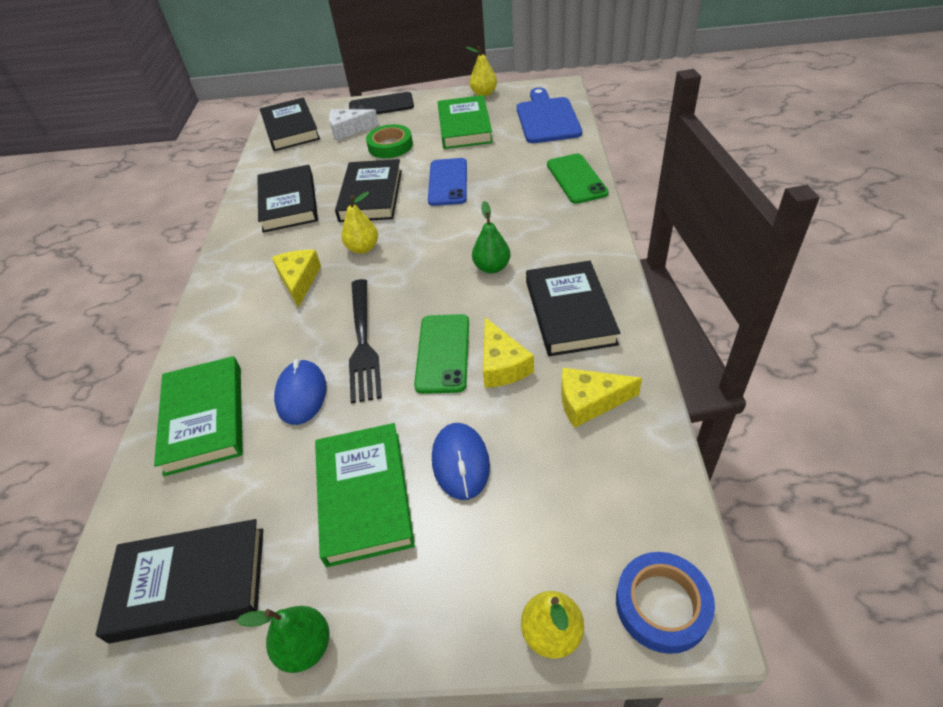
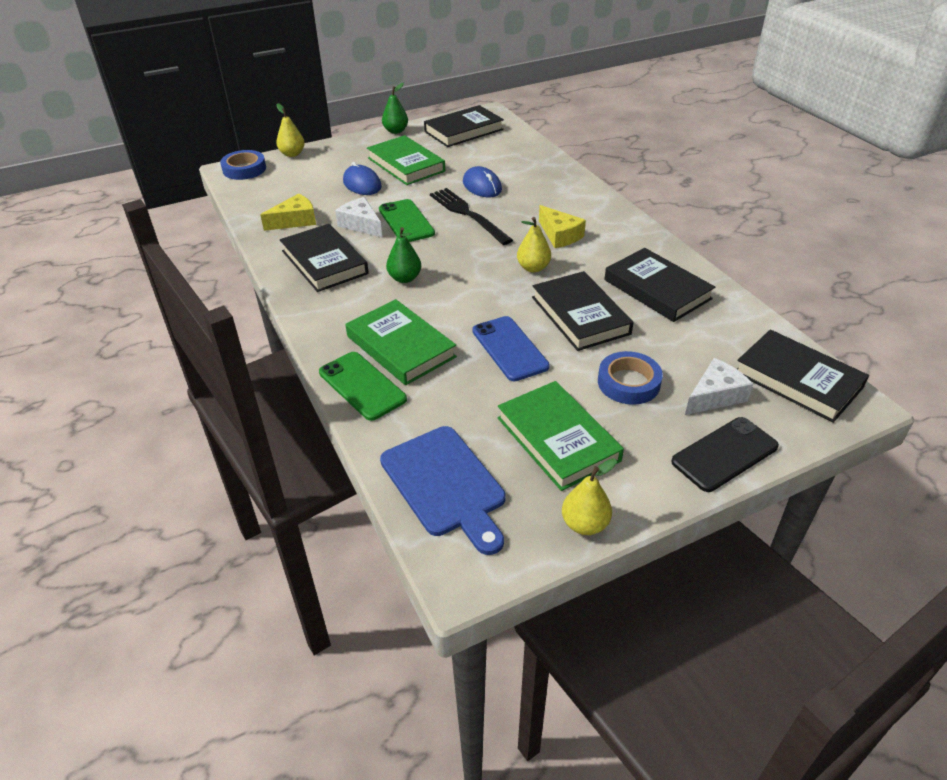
camera: 150 degrees right, 5 degrees down
green book [154,356,243,476] -> green book moved to [346,299,457,385]
green tape [366,124,413,158] -> blue tape [598,351,663,405]
yellow cheese [483,317,534,388] -> white cheese [335,197,382,237]

